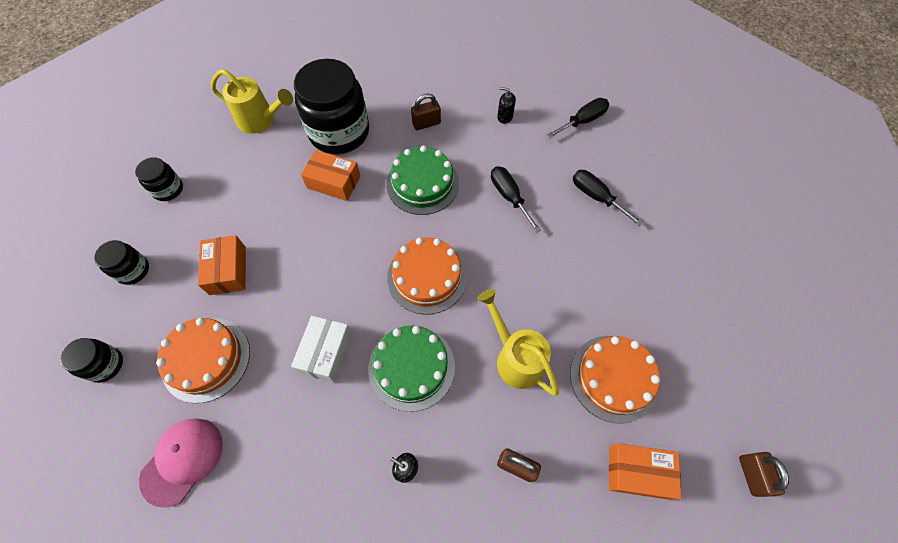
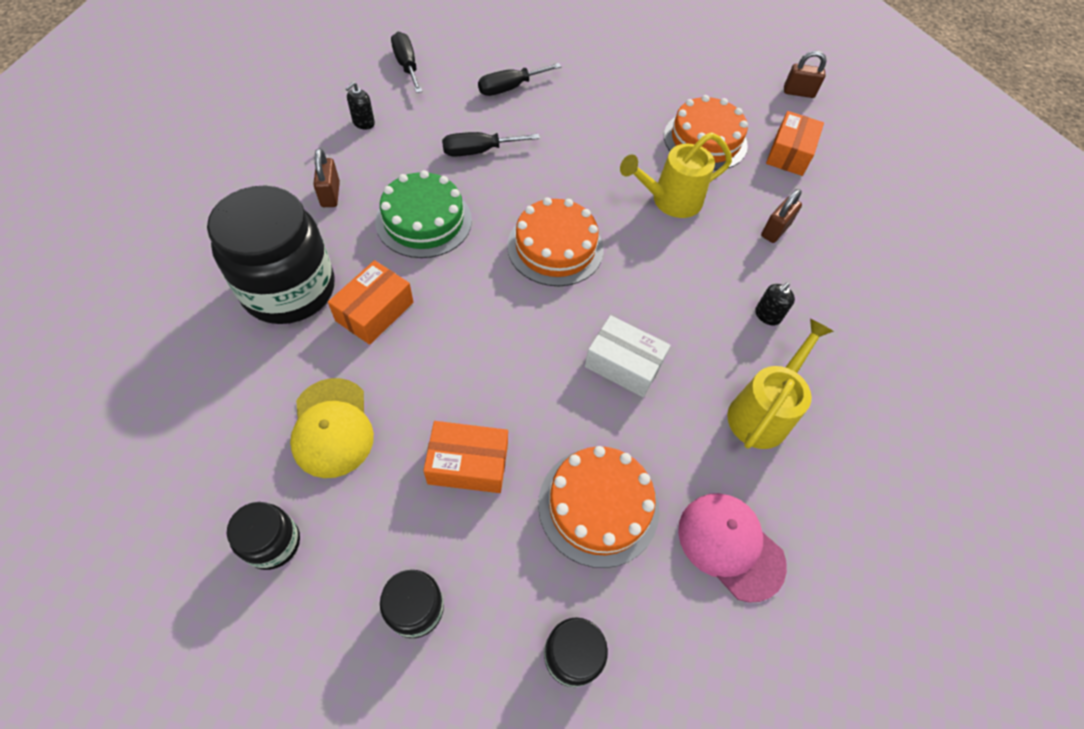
camera: 80 degrees left, 5 degrees down
yellow watering can [211,69,293,134] -> yellow watering can moved to [727,318,834,449]
green cake [368,326,455,412] -> none
none -> yellow cap [290,378,374,478]

